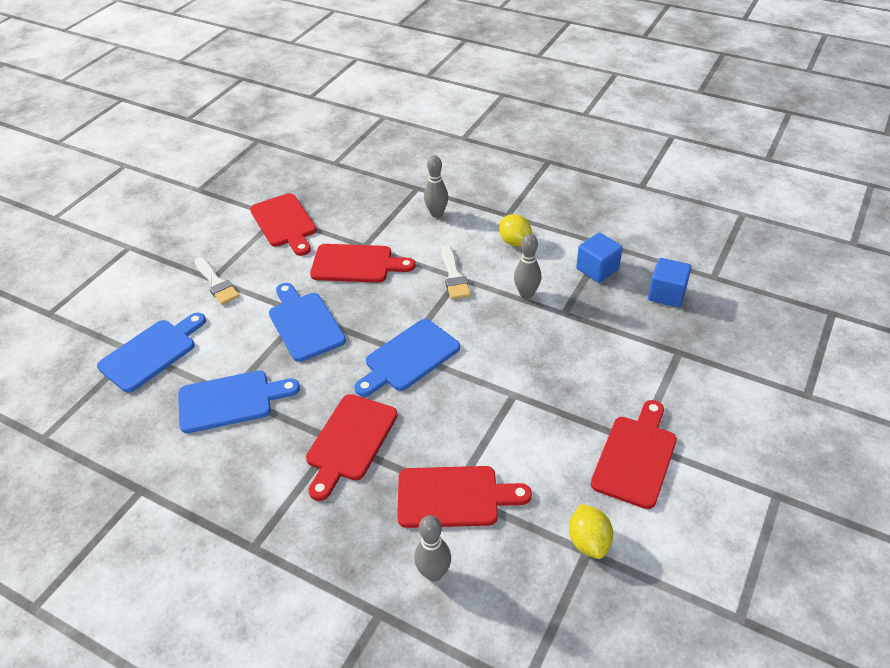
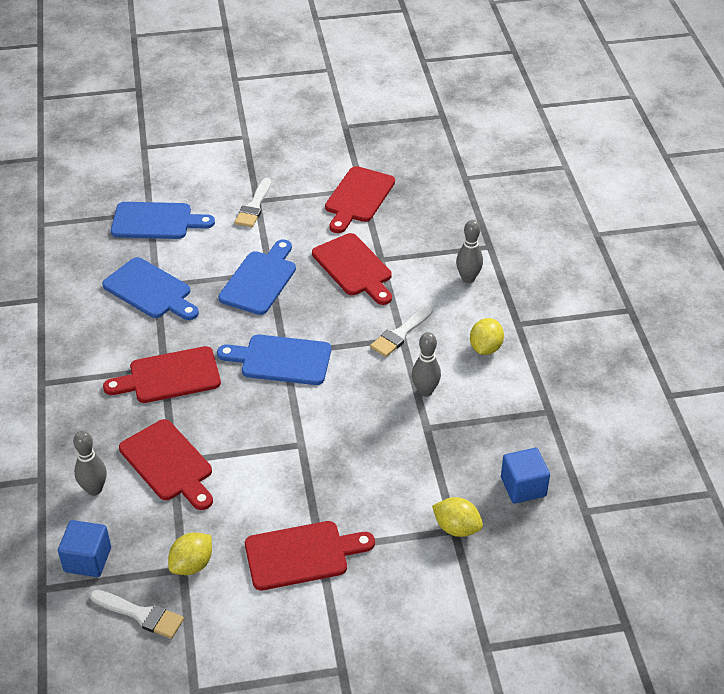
camera: 50 degrees right, 0 degrees up
blue cube [576,233,623,283] -> blue cube moved to [58,520,111,577]
none -> white brush [90,590,184,639]
none -> yellow lemon [432,497,483,537]

